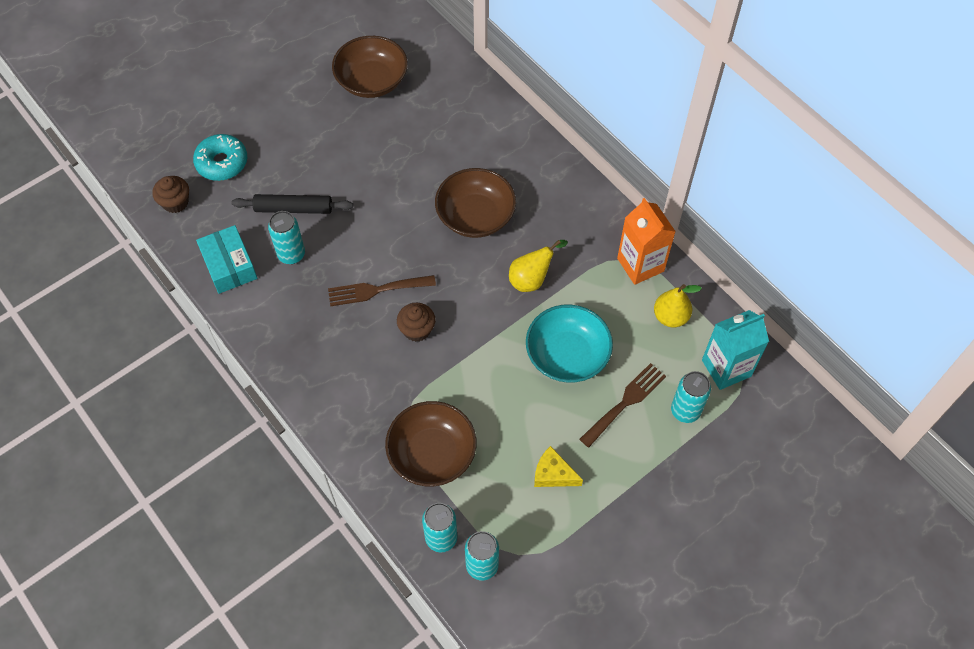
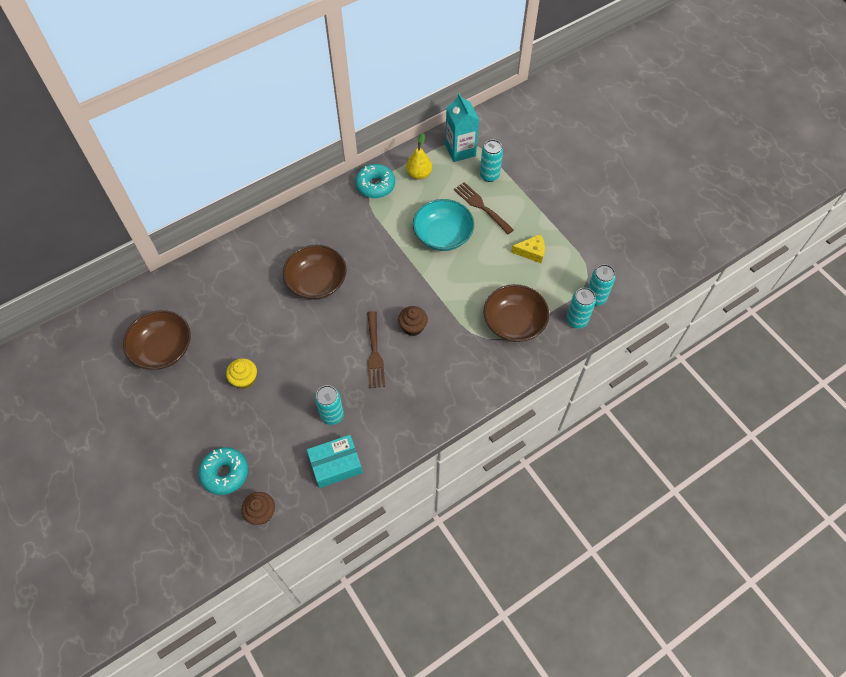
camera: 85 degrees left, 0 degrees up
black rolling pin [231,194,353,214] -> none
yellow pear [509,240,568,292] -> none
yellow cheese [534,446,583,487] -> yellow cheese turned 120 degrees counterclockwise [511,234,545,263]
orange carton [617,198,676,285] -> turquoise donut [355,164,395,198]
none -> yellow cupcake [226,358,257,389]

